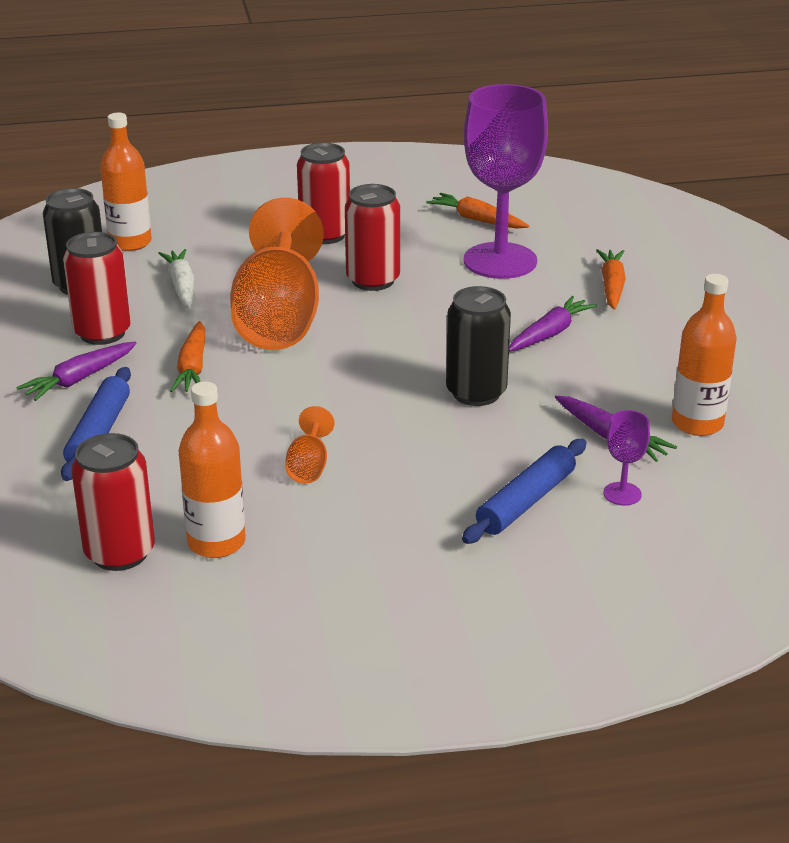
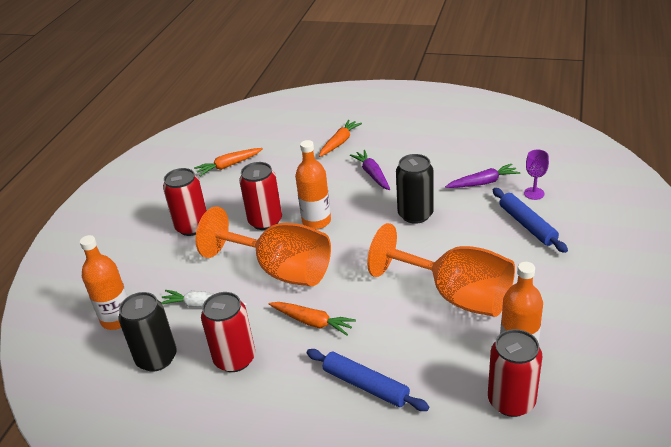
camera: 60 degrees left, 5 degrees up
purple carrot [16,342,136,401] -> none
orange goblet [285,406,335,484] -> orange goblet [367,223,515,317], size x2.48
purple goblet [464,84,548,279] -> none
orange carrot [596,249,626,310] -> orange carrot turned 90 degrees clockwise [319,120,362,157]
orange bottle [672,274,737,436] -> orange bottle moved to [295,140,331,229]

